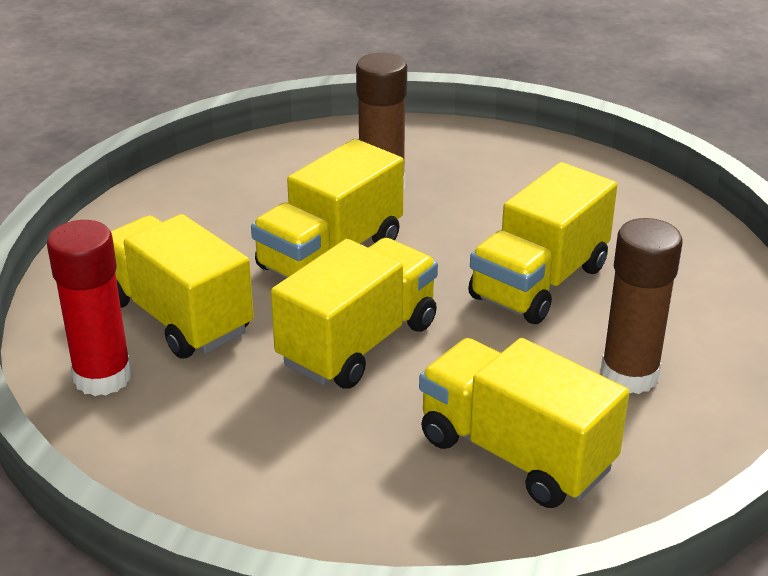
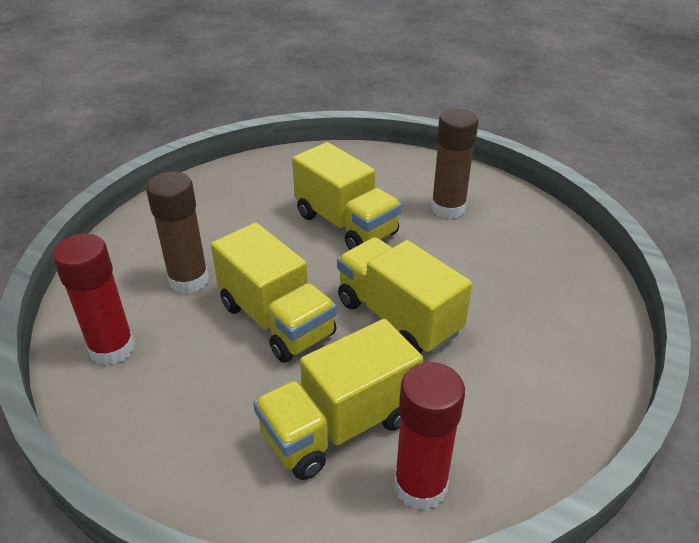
camera: 80 degrees left, 5 degrees up
yellow truck [419,338,629,508] -> none
none -> red glue stick [52,234,135,366]

